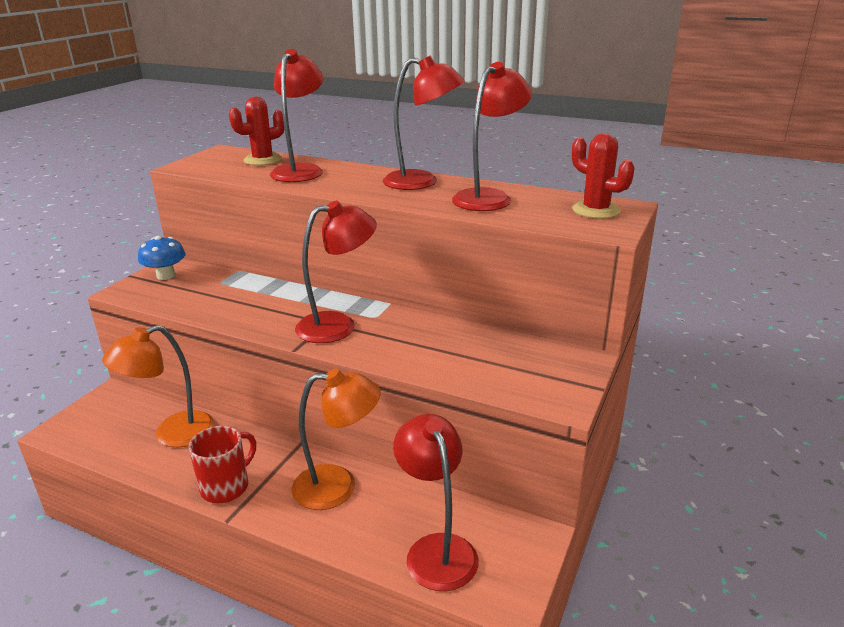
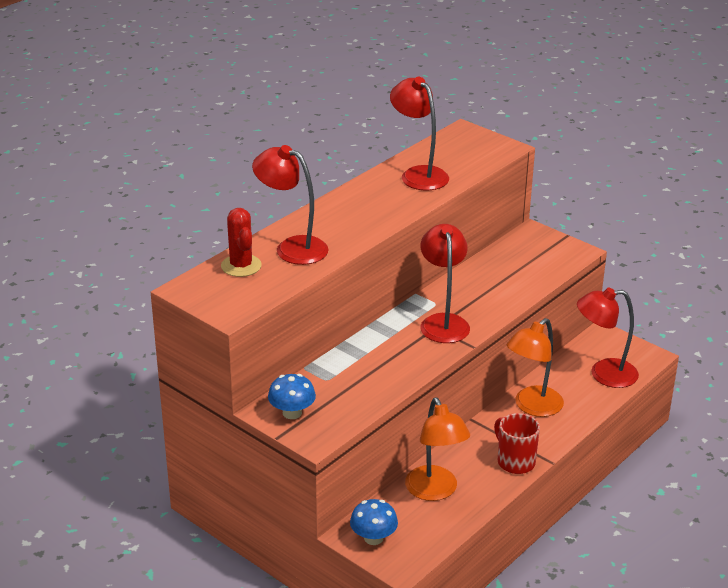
camera: 75 degrees left, 5 degrees up
orange lamp [292,369,381,510] -> orange lamp turned 150 degrees counterclockwise [507,318,564,417]
red lamp [383,56,465,190] -> none
red cactus [572,133,635,219] -> none
none -> blue mushroom [350,499,398,545]

